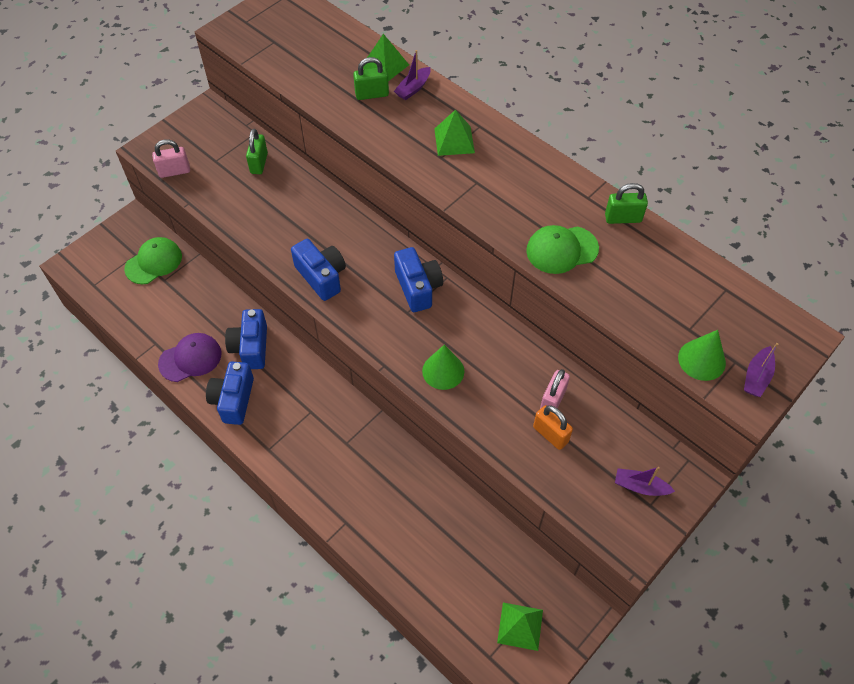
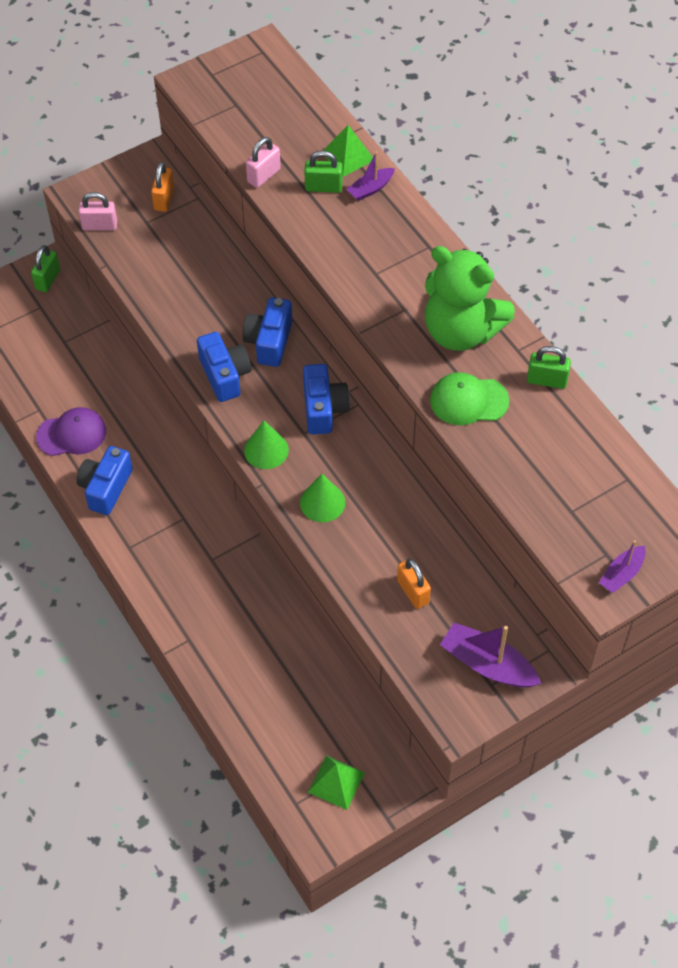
camera: 15 degrees right, 0 degrees up
green cap [124,237,182,284] -> none
blue camera [225,309,267,369] -> blue camera moved to [242,297,292,367]
green padlock [246,129,268,174] -> green padlock moved to [31,245,60,292]
green pyramid [434,110,475,156] -> none
pink padlock [540,369,570,409] -> pink padlock moved to [246,137,281,188]
purple boat [615,467,675,496] -> purple boat [440,622,541,687], size x1.70
green cone [678,330,726,381] -> green cone moved to [244,421,289,469]
none -> orange padlock [151,162,174,212]
none -> green teddy bear [425,246,515,351]

